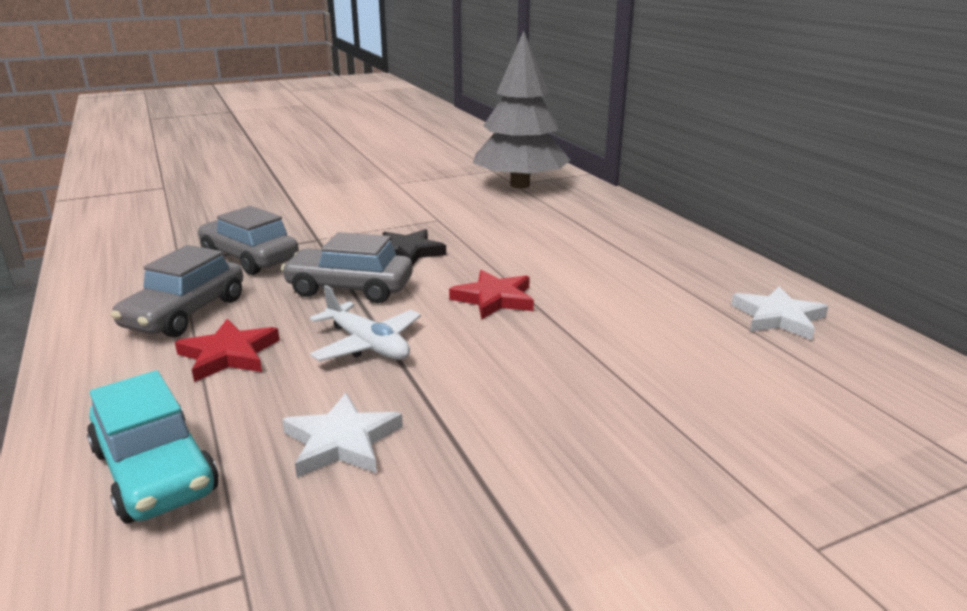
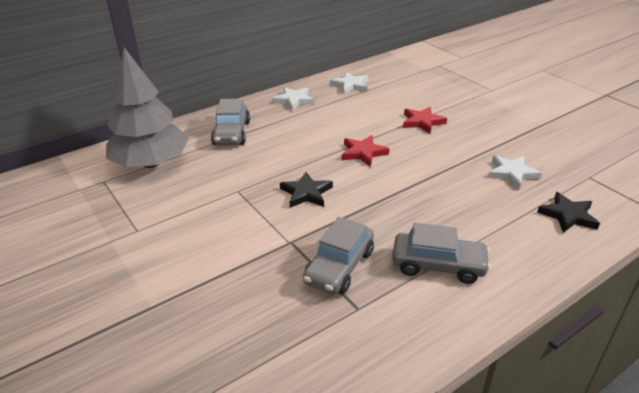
camera: 100 degrees left, 10 degrees up
turquoise car [87,370,219,524] -> black star [537,192,600,233]
red star [175,319,280,382] -> red star moved to [403,107,447,134]
grey car [281,232,413,303] -> grey car moved to [211,99,250,145]
white plane [310,285,421,361] -> none
none -> white star [272,87,314,111]

